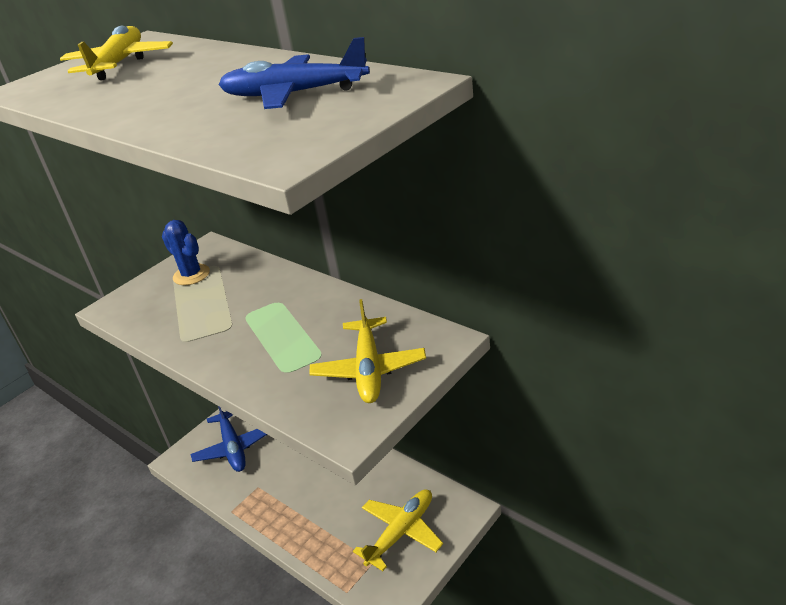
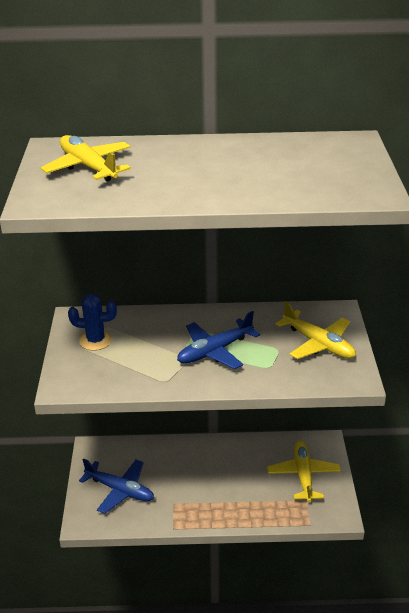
camera: 45 degrees left, 0 degrees up
blue plane [218,37,370,109] -> blue plane moved to [177,311,260,369]

